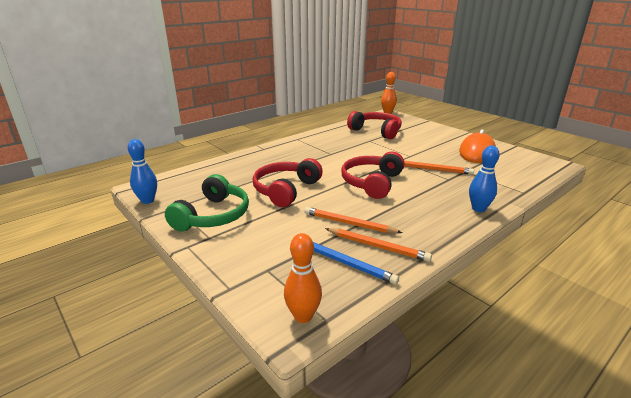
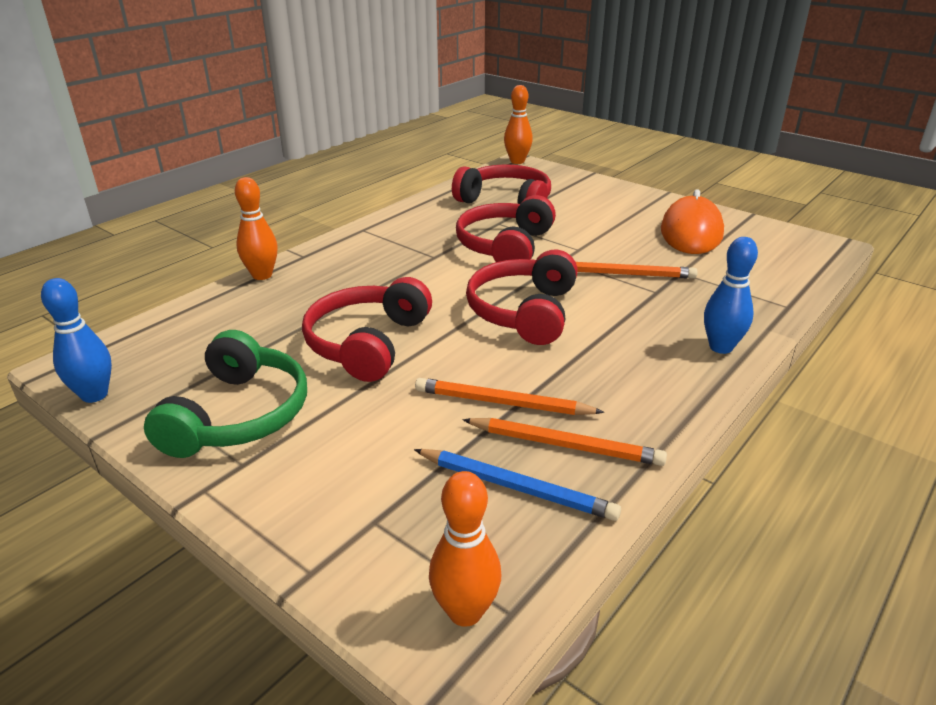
camera: 10 degrees left, 5 degrees up
none -> orange bowling pin [235,177,278,280]
none -> red headphones [456,195,556,262]

